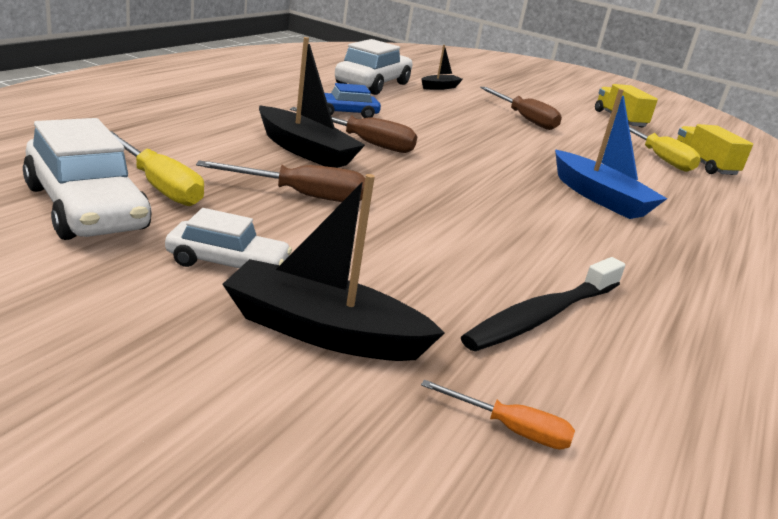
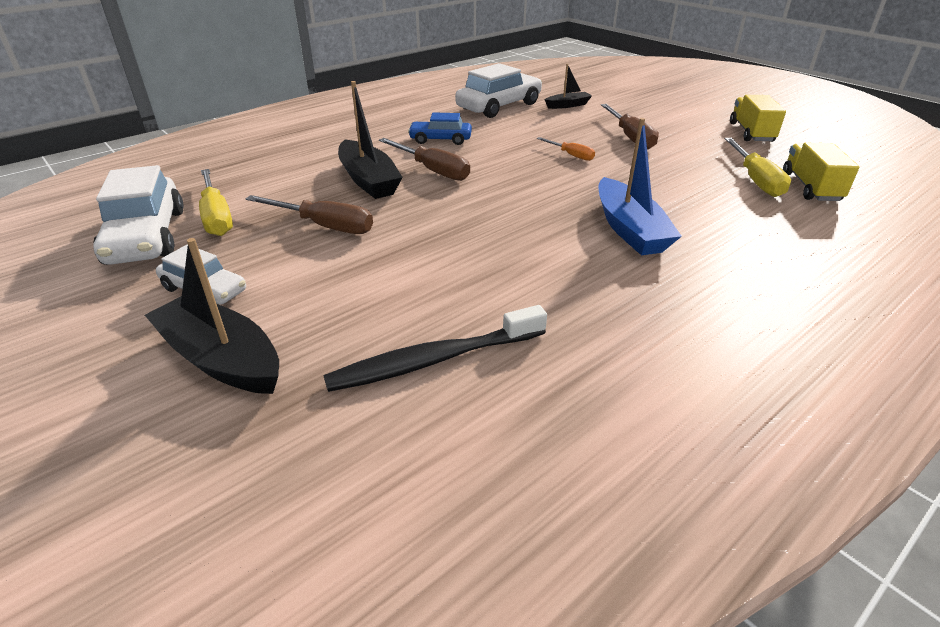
camera: 25 degrees right, 10 degrees up
orange screwdriver [421,380,575,449] -> orange screwdriver moved to [537,137,595,161]

